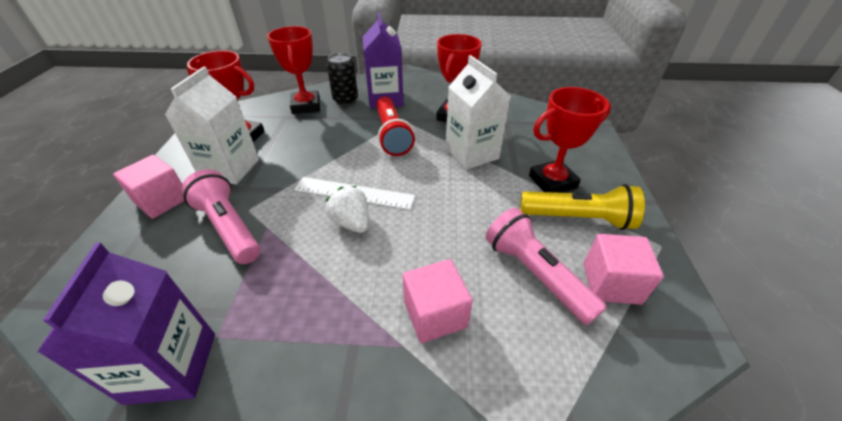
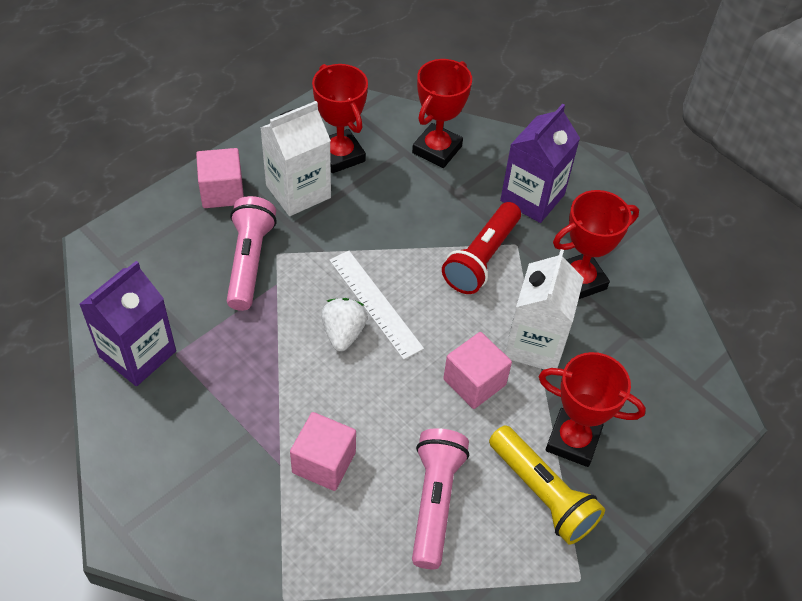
camera: 40 degrees right, 10 degrees up
black can [327,53,358,106] -> none
pink cube [584,234,664,305] -> pink cube moved to [443,332,512,409]

